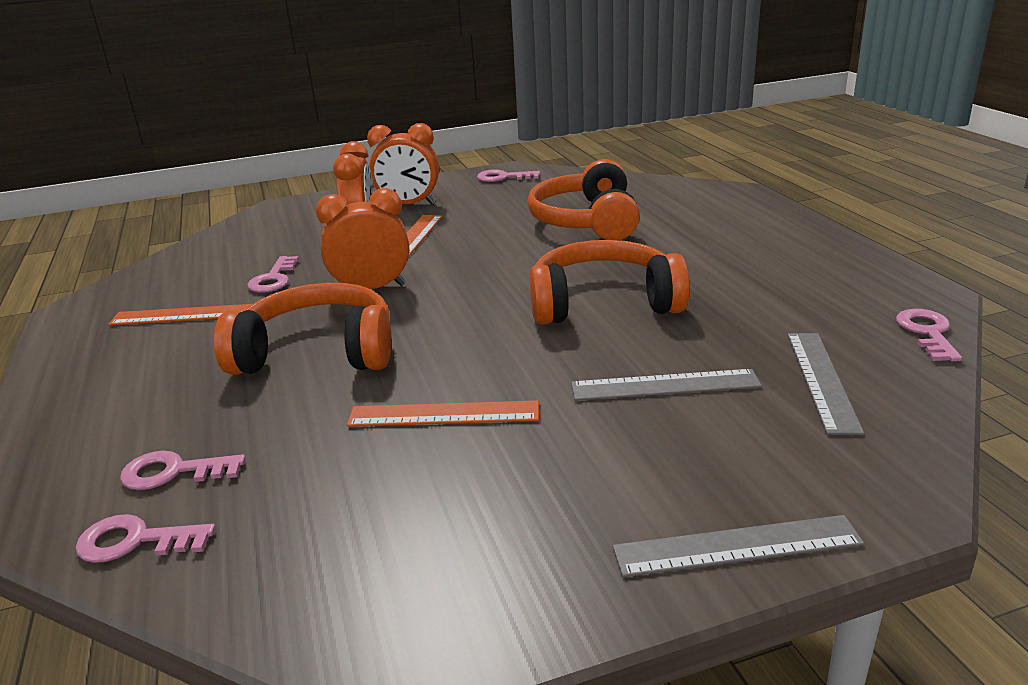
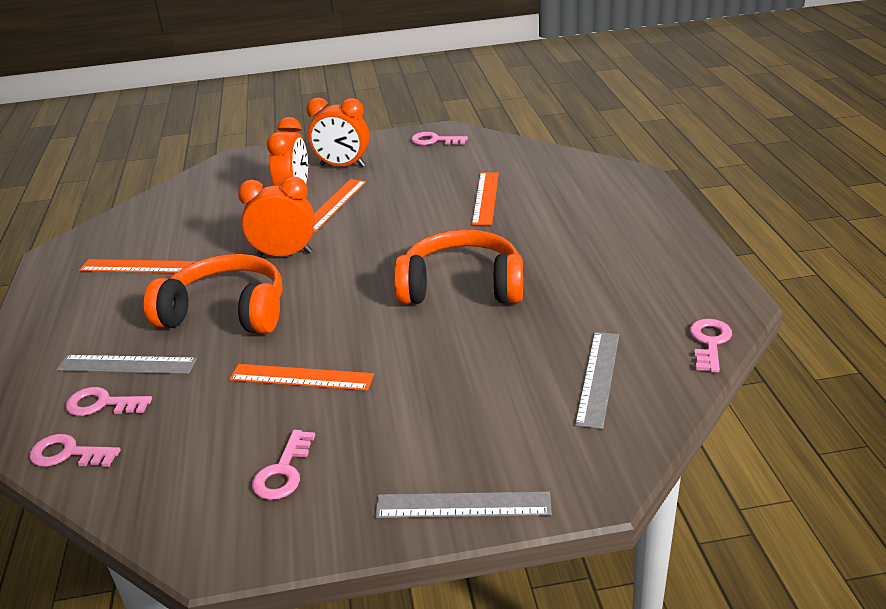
camera: 10 degrees right, 5 degrees up
pink key [247,256,299,293] -> pink key moved to [252,430,316,500]
orange headphones [527,159,640,240] -> orange ruler [472,172,499,225]
grey ruler [571,369,762,401] -> grey ruler moved to [56,355,197,374]

